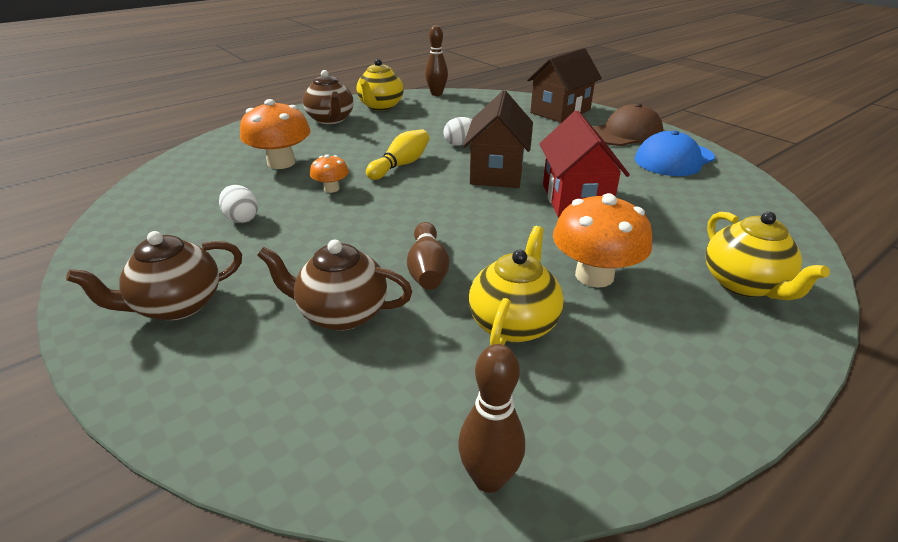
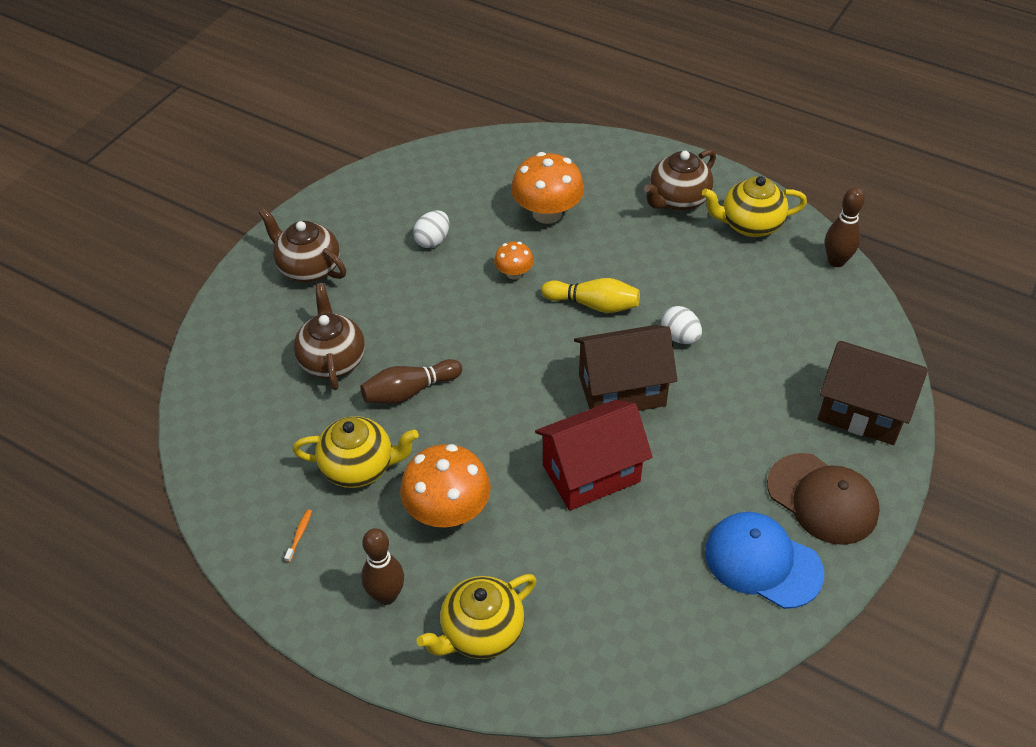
camera: 70 degrees right, 15 degrees up
brown bowling pin [458,344,525,493] -> brown bowling pin moved to [361,528,404,605]
none -> orange toothbrush [284,509,312,563]

